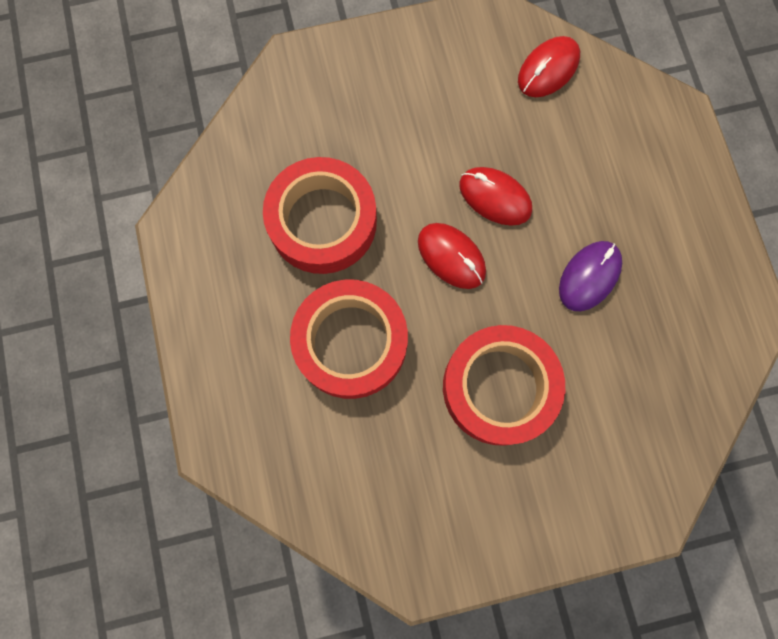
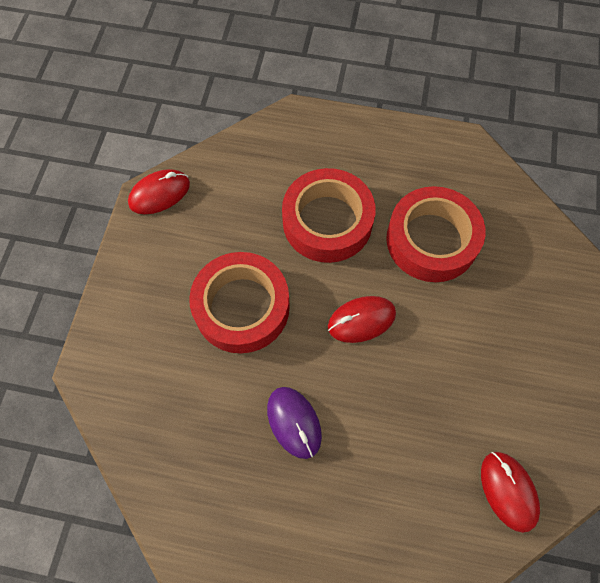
camera: 115 degrees right, 10 degrees down
red mouse [459,167,532,226] -> red mouse moved to [128,169,190,214]

